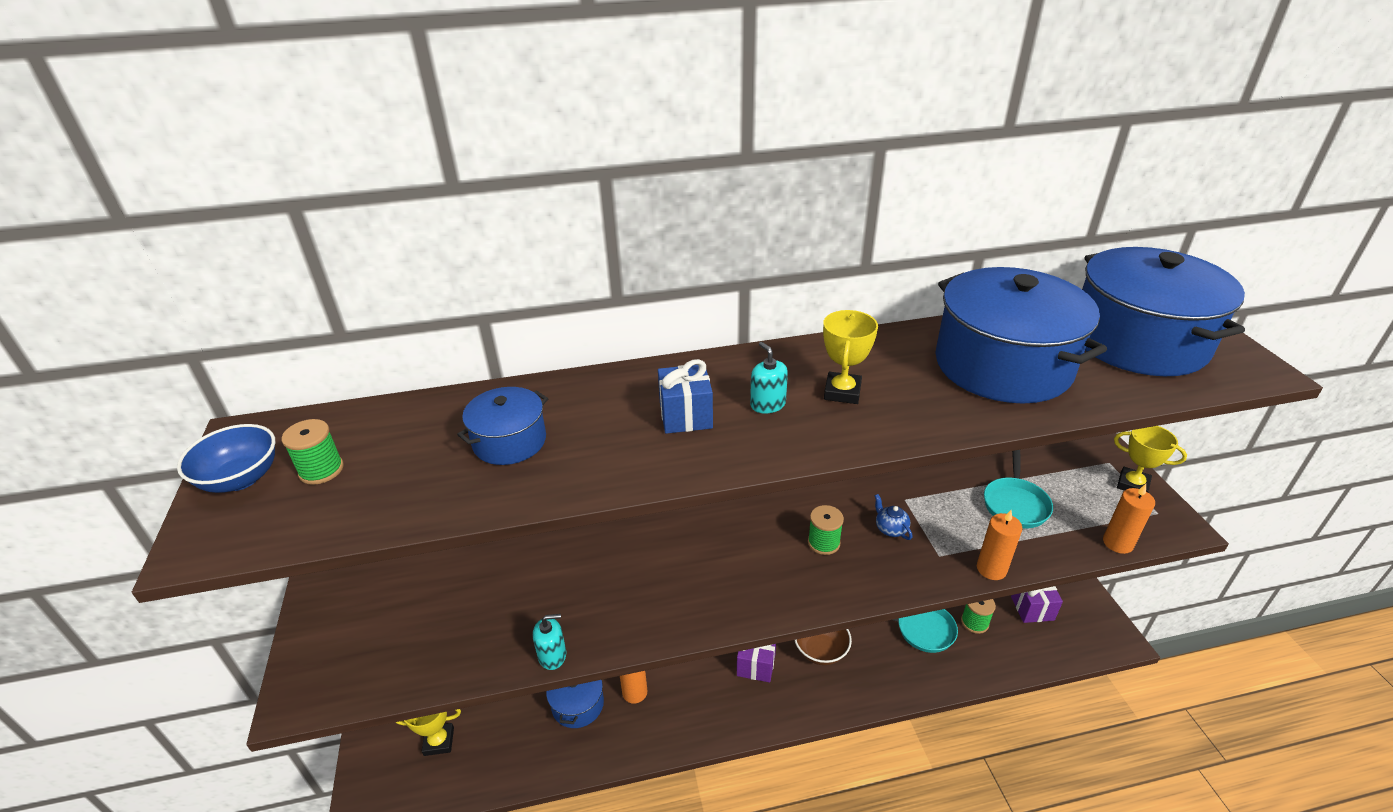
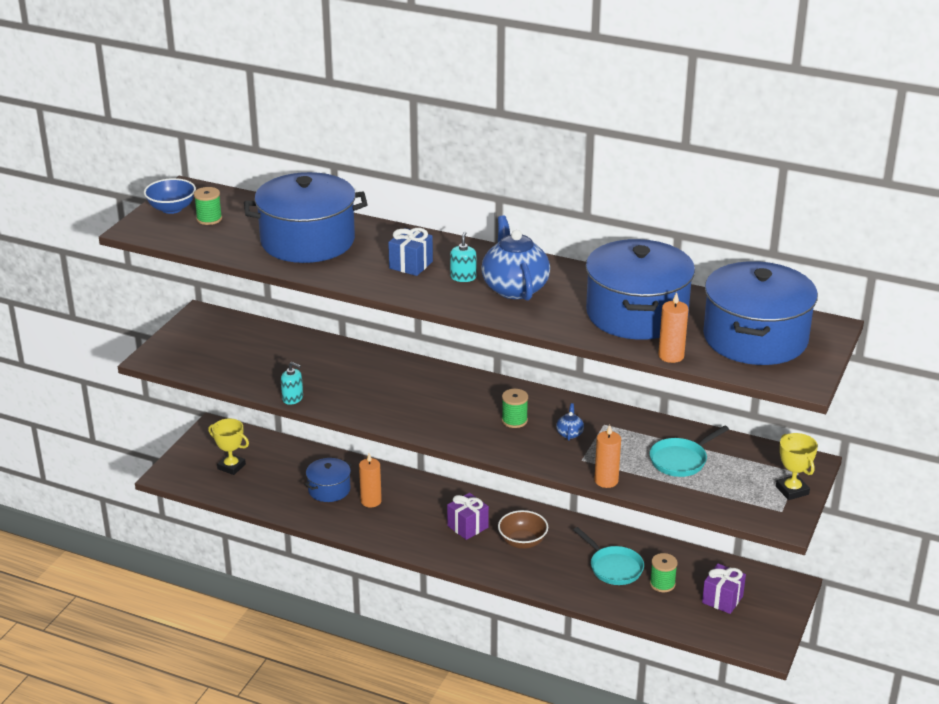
camera: 35 degrees right, 5 degrees down
blue pot [457,387,548,465] -> blue pot [244,172,367,263], size x2.01
yellow trophy [823,310,878,404] -> blue teapot [481,215,550,301]
orange candle [1103,484,1155,554] -> orange candle moved to [658,292,688,363]

